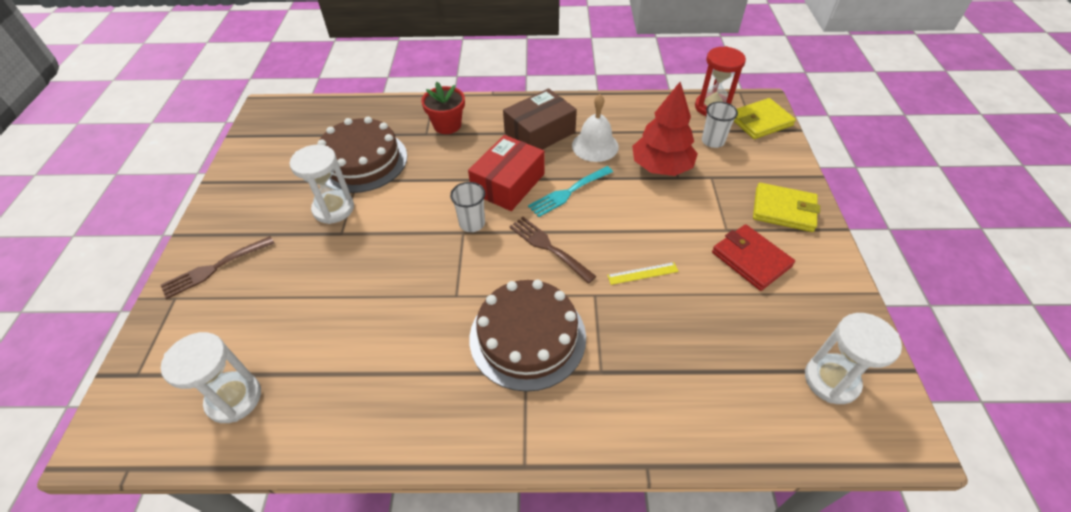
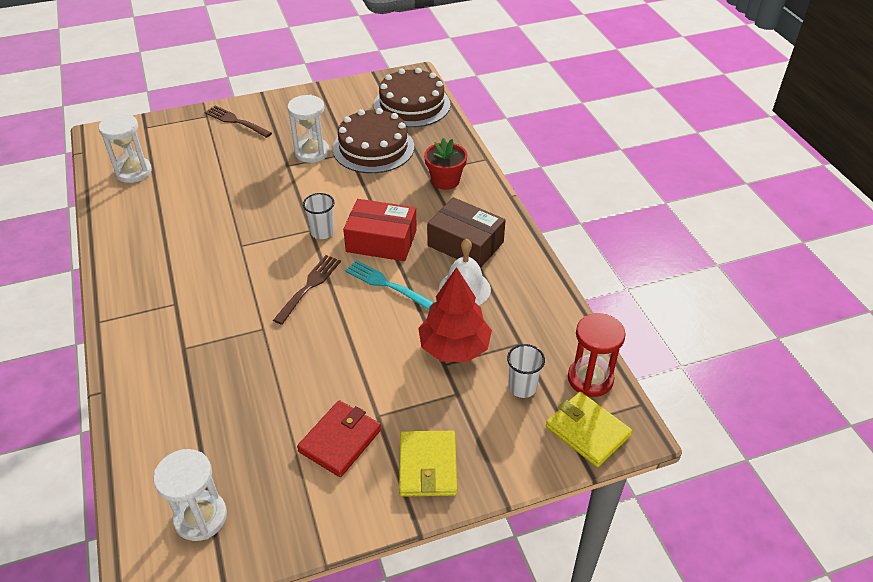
camera: 70 degrees right, 5 degrees down
brown cake [469,280,586,392] -> brown cake moved to [374,68,450,127]
yellow ruler [607,262,678,285] -> none

